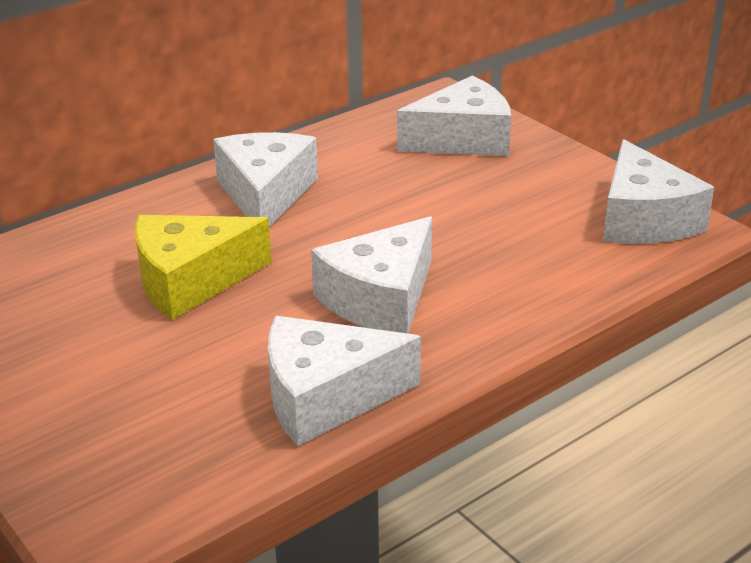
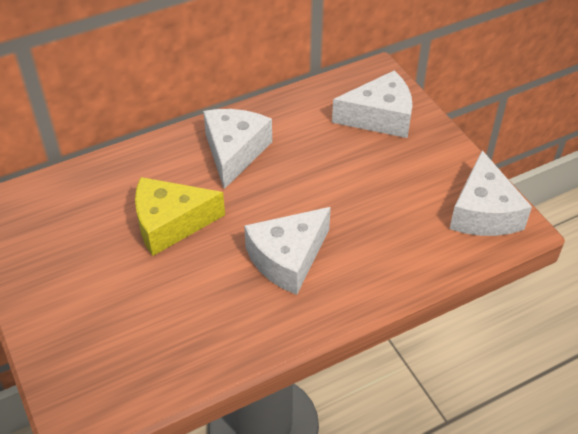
camera: 10 degrees right, 15 degrees up
white cheese [268,316,421,446] -> none

